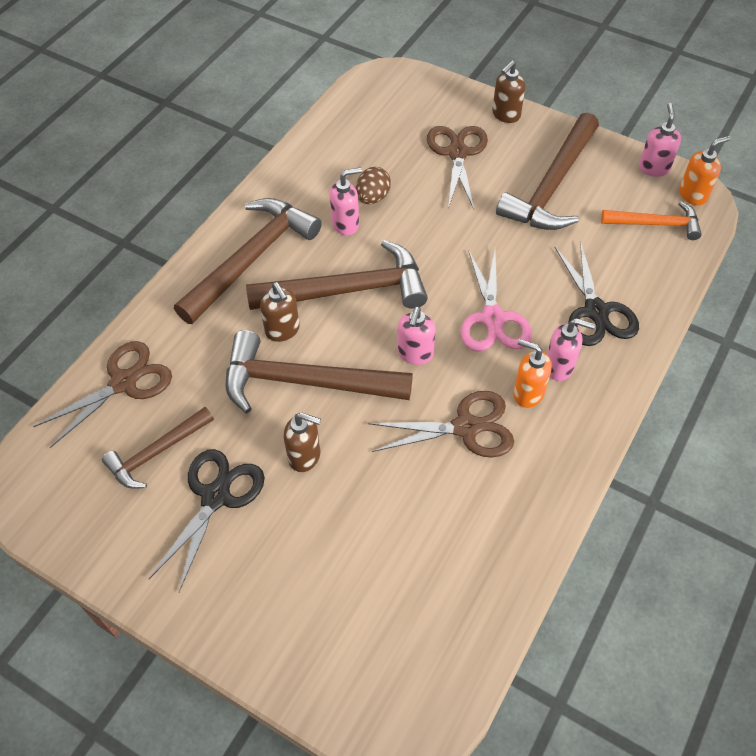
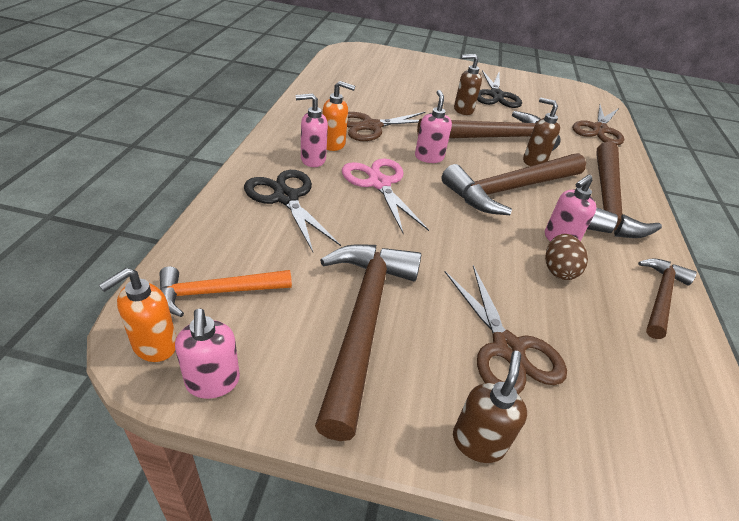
camera: 155 degrees right, 15 degrees down
brown hammer [102,407,214,489] -> brown hammer moved to [638,258,697,339]

